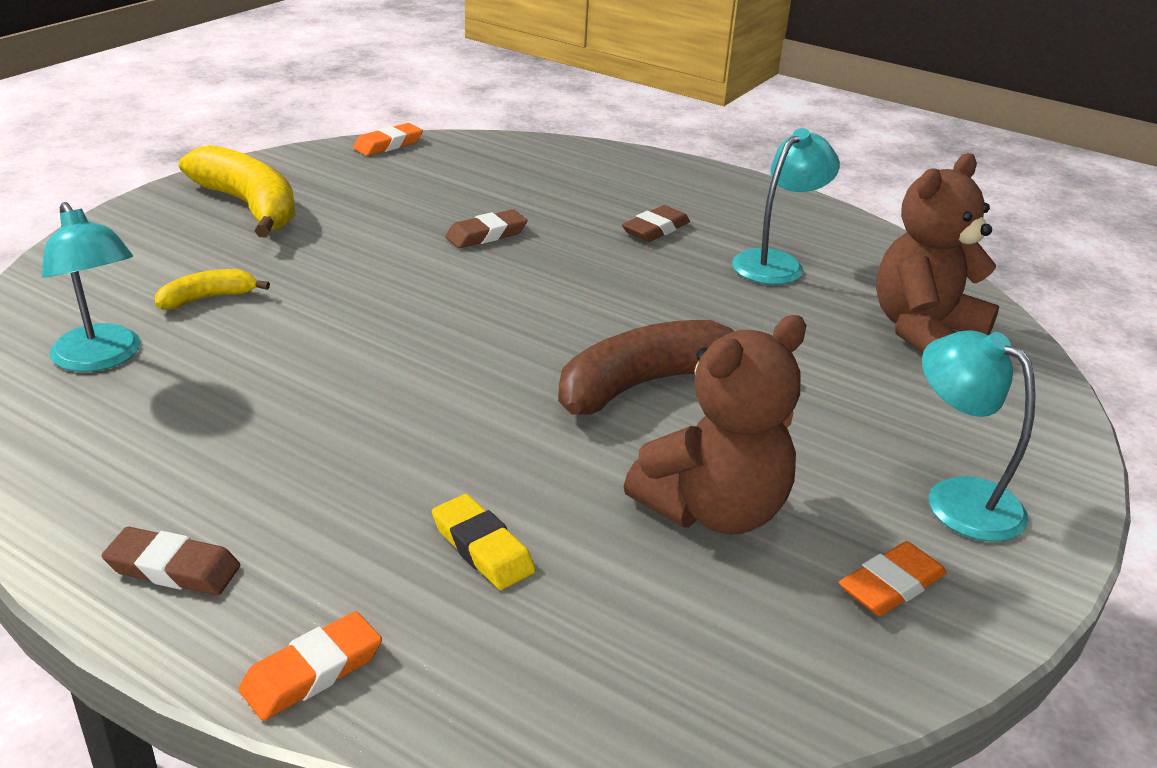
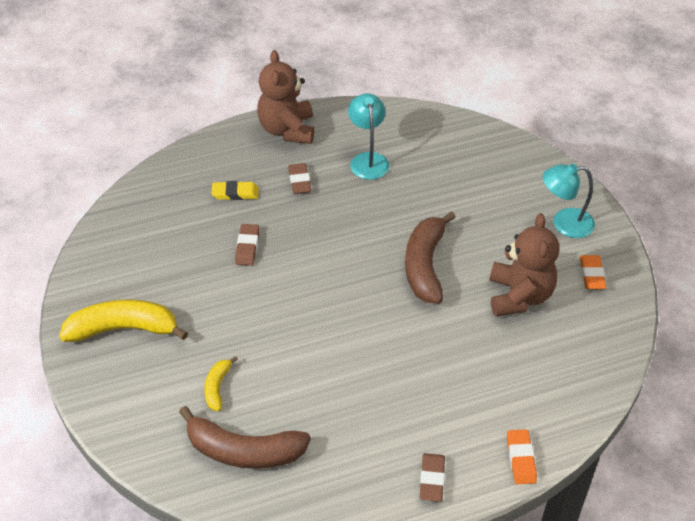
camera: 50 degrees left, 15 degrees up
turquoise lamp [42,202,140,372] -> brown banana [179,406,311,469]
brown eraser [102,527,240,595] -> brown eraser turned 45 degrees counterclockwise [420,453,445,502]
orange eraser [353,123,423,156] -> none
yellow eraser [432,494,536,590] -> yellow eraser moved to [211,181,259,200]
brown teddy bear [876,153,999,353] -> brown teddy bear moved to [257,50,314,144]

